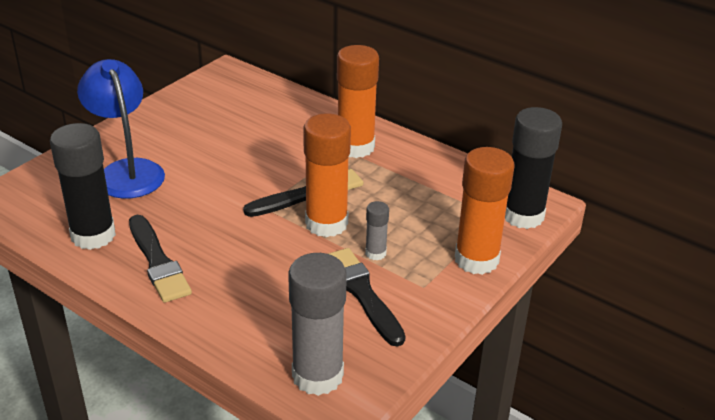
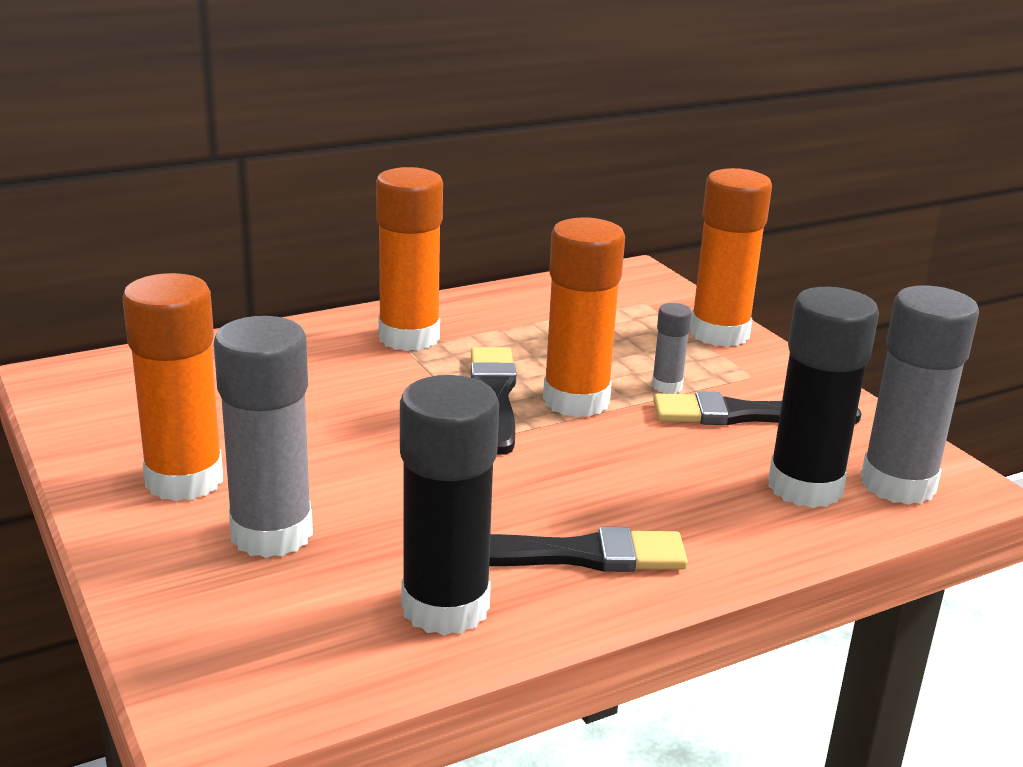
camera: 65 degrees left, 10 degrees down
blue lamp [77,59,165,199] -> grey glue stick [214,316,313,558]
black glue stick [505,107,562,229] -> black glue stick moved to [768,287,879,508]
none -> orange glue stick [122,273,223,501]

